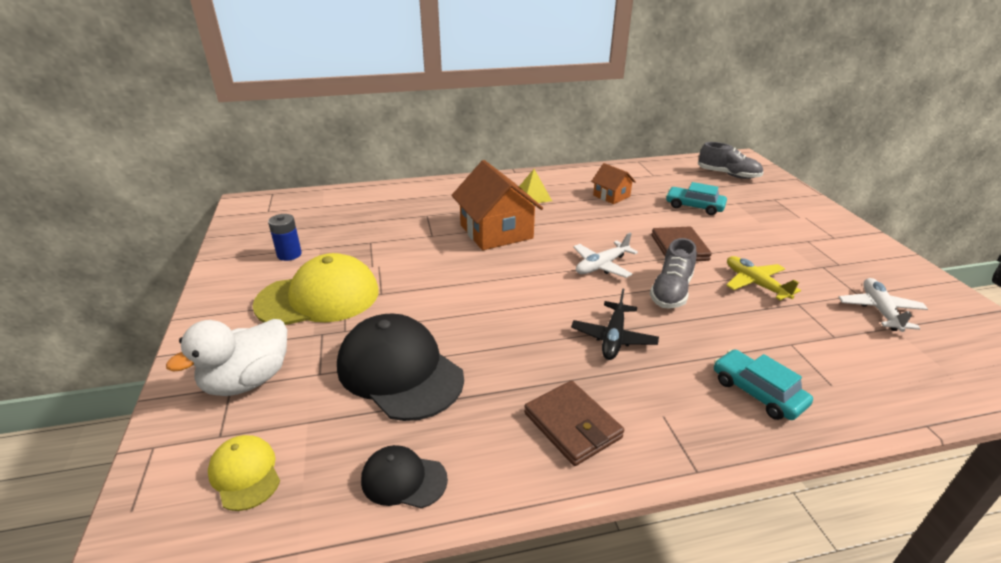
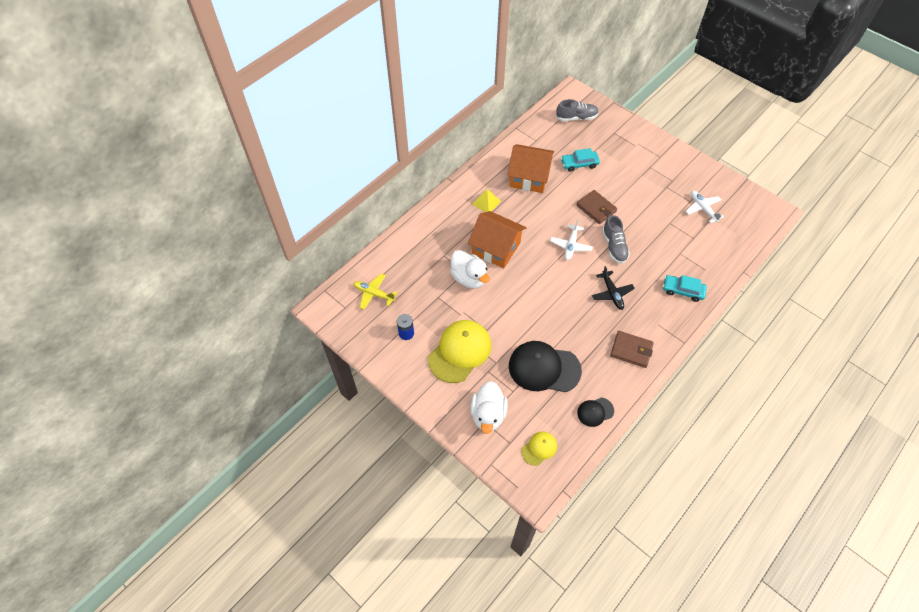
camera: 35 degrees left, 25 degrees up
yellow cap [208,435,280,511] -> yellow cap turned 120 degrees clockwise [521,432,557,466]
orange house [591,163,636,204] -> orange house [507,144,554,193], size x1.89
yellow plane [726,256,801,300] -> yellow plane moved to [354,273,397,310]
none -> white duck [450,250,490,289]

